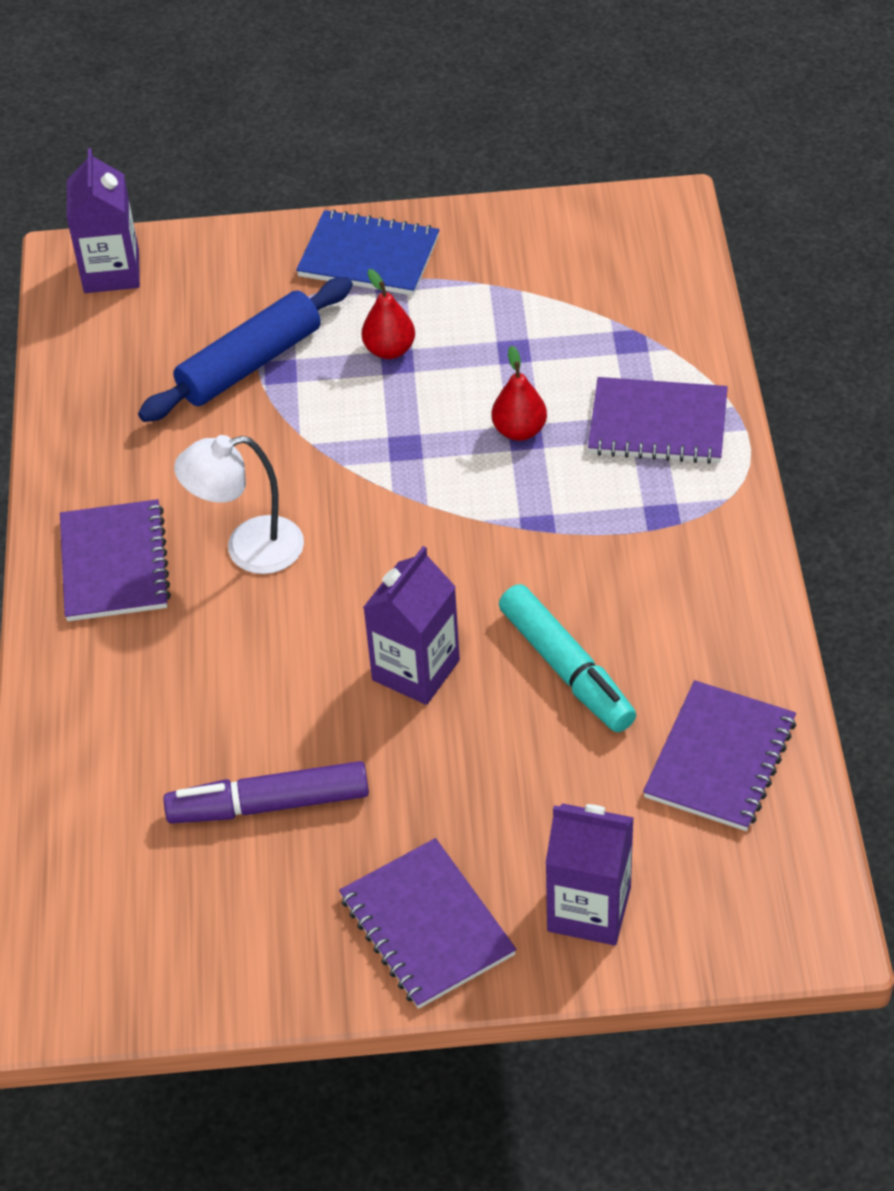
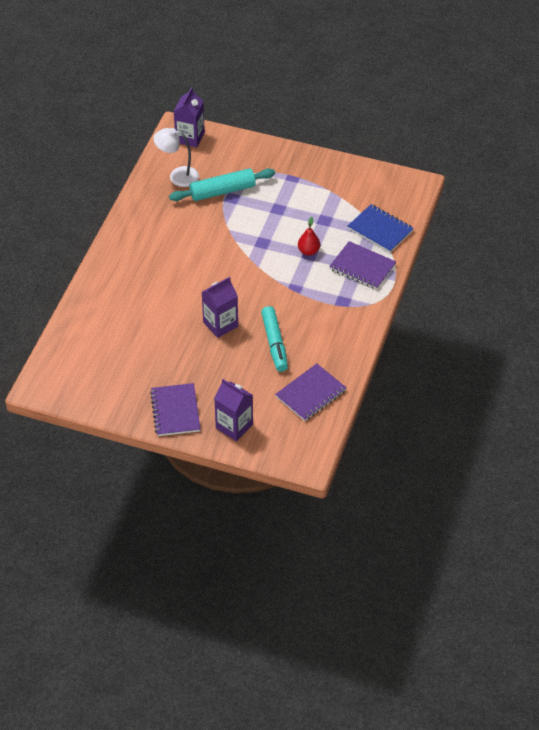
camera: 20 degrees right, 0 degrees up
purple notebook [60,499,171,621] -> none
blue rolling pin [138,277,353,422] -> turquoise rolling pin [169,168,275,201]
purple marker [163,761,369,824] -> none
white lamp [174,435,304,574] -> white lamp moved to [153,128,199,187]
blue notebook [296,209,439,296] -> blue notebook moved to [348,204,414,253]
red pear [362,269,415,359] -> none

